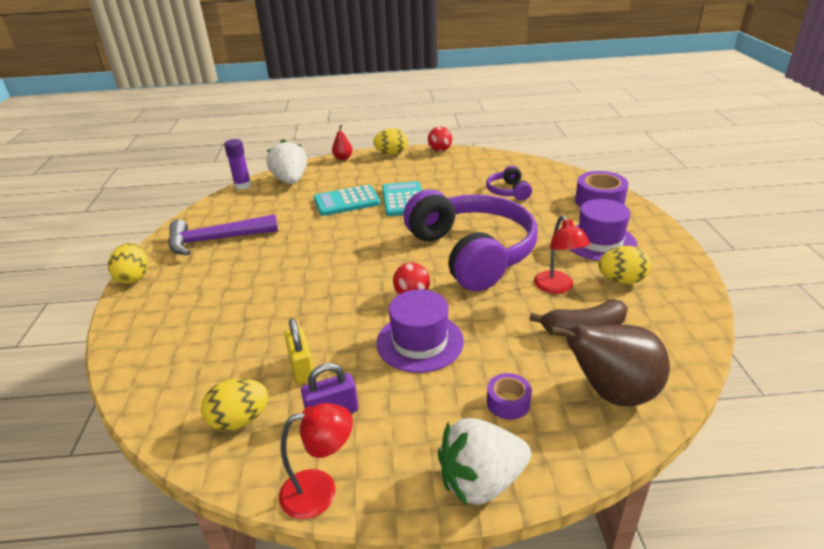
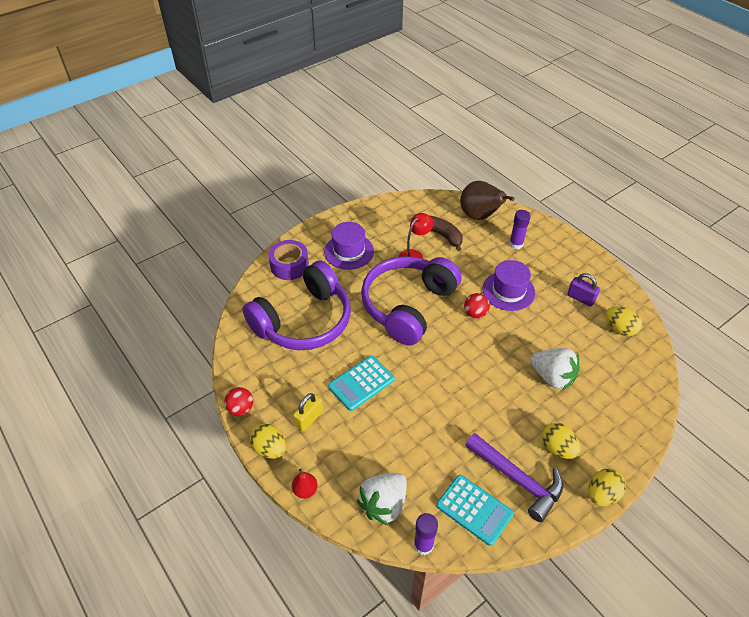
camera: 125 degrees left, 15 degrees up
red lamp [279,403,353,519] -> none
yellow padlock [284,318,314,384] -> yellow padlock moved to [293,393,323,432]
turquoise calculator [314,185,380,216] -> turquoise calculator moved to [436,475,514,546]
white strawberry [438,418,531,506] -> white strawberry moved to [530,348,579,391]
purple headphones [486,166,532,200] -> purple headphones [243,261,351,350], size x2.36
purple tape [487,373,532,420] -> purple glue stick [509,210,531,250]
yellow egg [598,246,651,284] -> yellow egg moved to [542,423,580,459]

